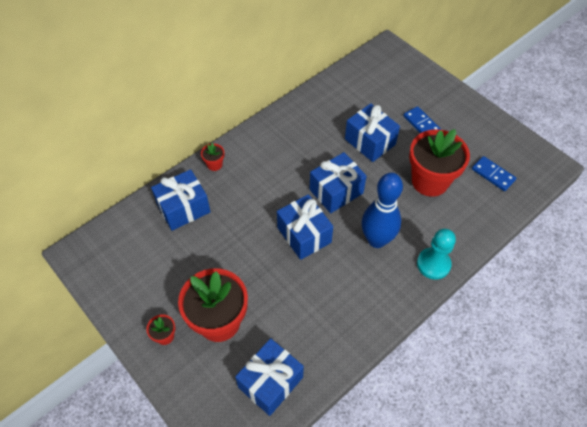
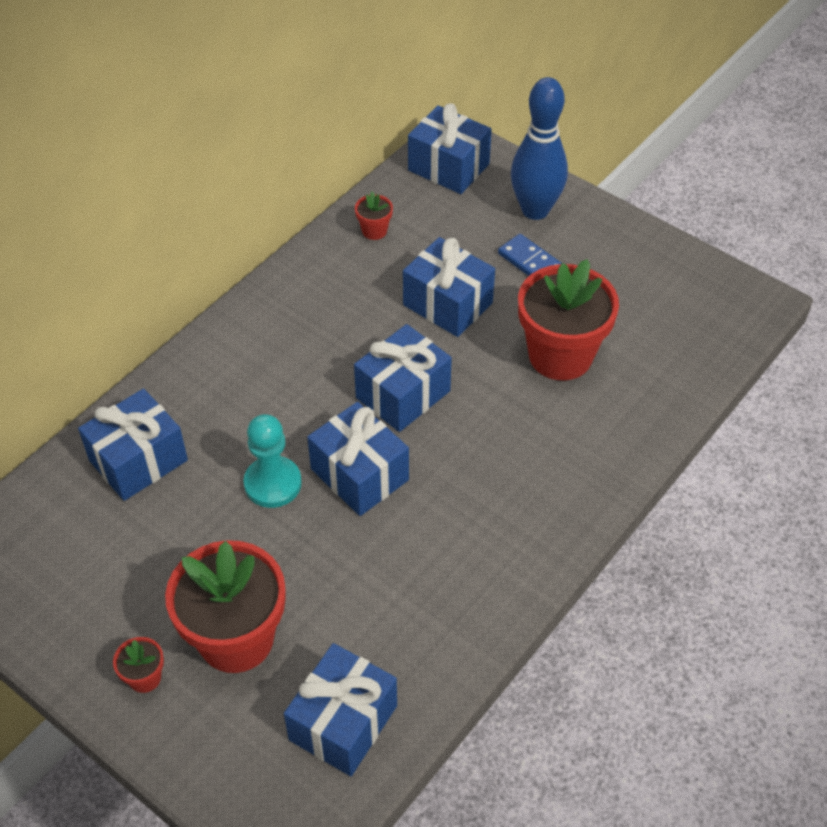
camera: 10 degrees left, 5 degrees down
red flower pot [201,143,225,171] -> red flower pot moved to [355,192,393,240]
blue bowling pin [362,173,403,248] -> blue bowling pin moved to [511,77,568,220]
turquoise pawn [417,229,456,280] -> turquoise pawn moved to [244,414,302,508]
blue domino [472,156,516,191] -> none
none -> blue gift [408,103,492,194]

